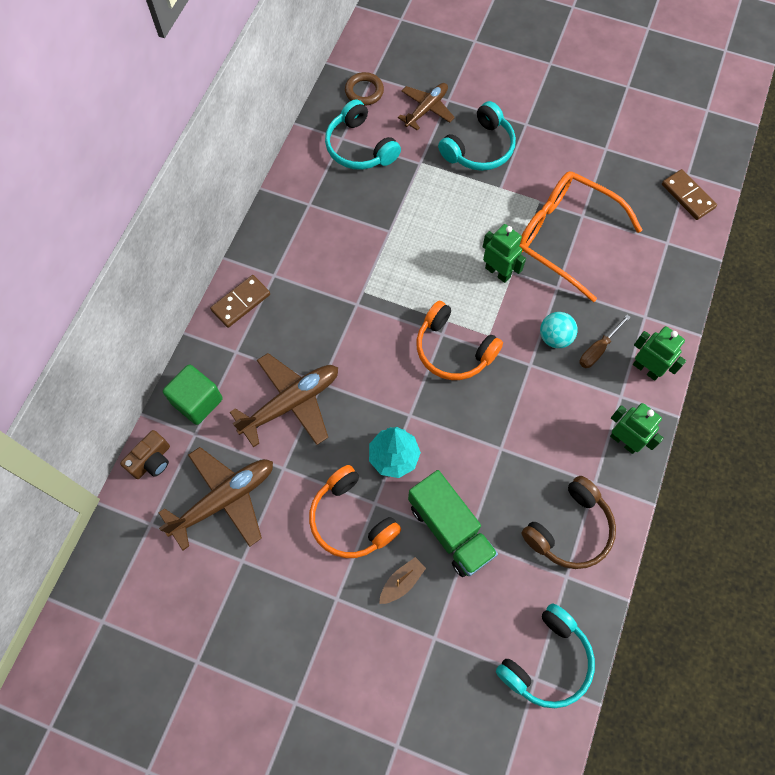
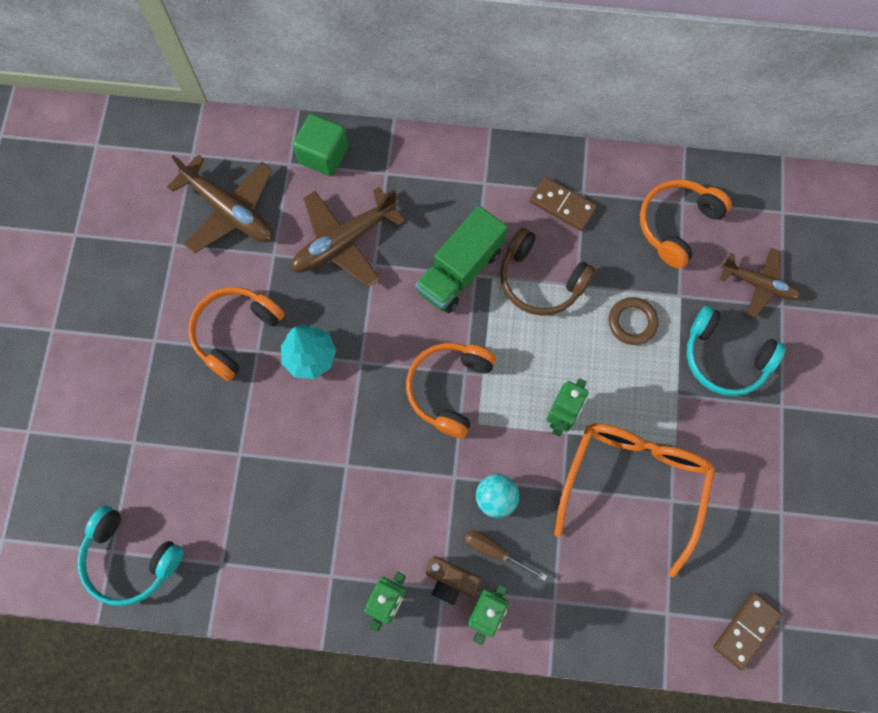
camera: 75 degrees right, 5 degrees up
brown camera [120,430,170,479] -> brown camera moved to [426,556,481,605]
brown domino [210,275,270,328] -> brown domino moved to [530,177,597,231]
brown plane [230,353,338,448] -> brown plane turned 105 degrees clockwise [291,187,405,287]
turquoise headphones [325,99,401,170] -> orange headphones [640,180,732,268]
brown ring [345,72,384,106] -> brown ring moved to [609,297,659,345]
brown boat [379,557,426,604] -> none
green truck [408,470,498,577] -> green truck moved to [415,206,508,313]
brown headphones [521,476,616,569] -> brown headphones moved to [500,228,596,316]

